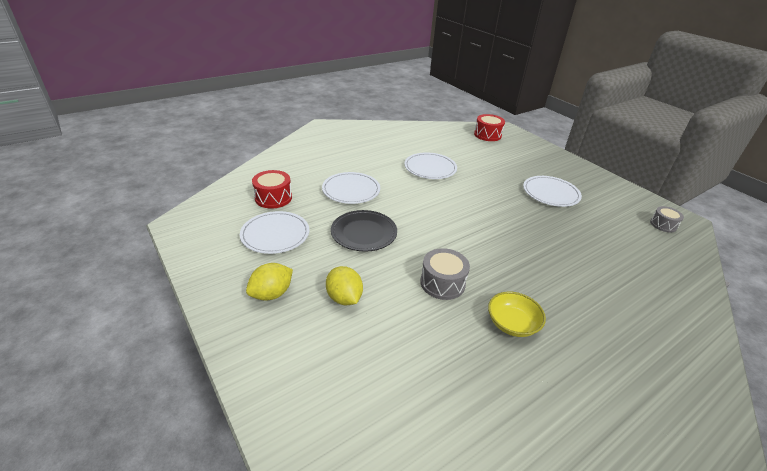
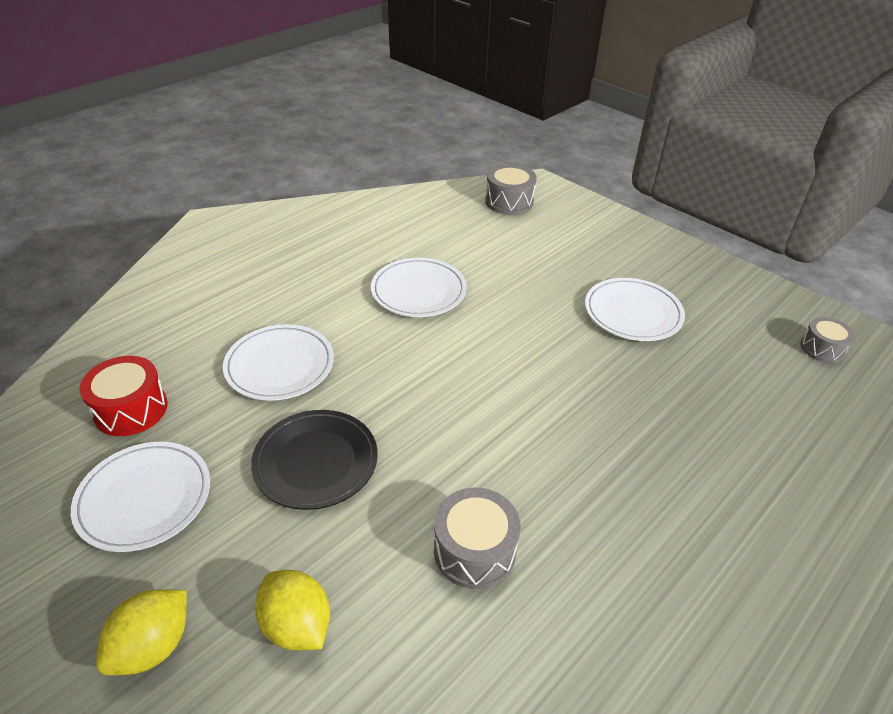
camera: 10 degrees left, 5 degrees up
red drum [474,114,505,141] -> grey drum [485,164,537,215]
yellow bowl [488,292,546,337] -> none

